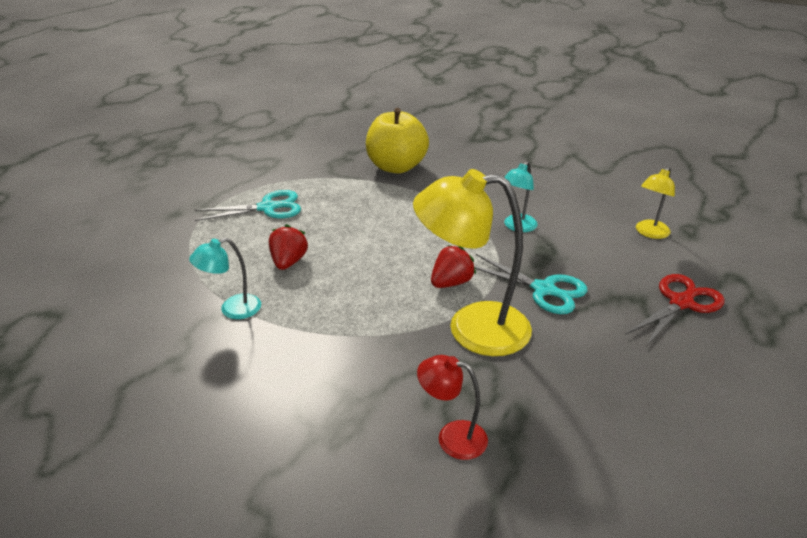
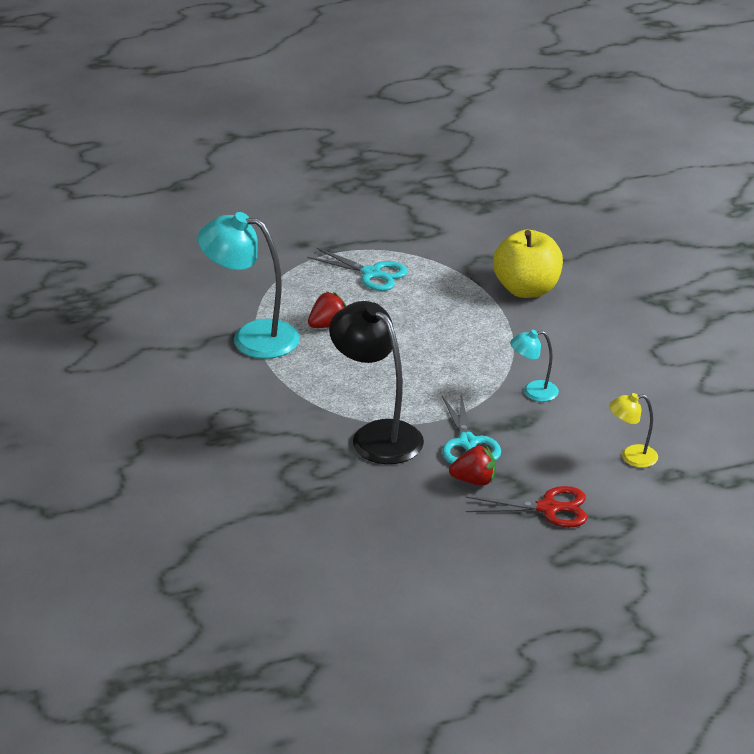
camera: 45 degrees right, 0 degrees up
turquoise lamp [189,238,261,319] -> turquoise lamp [198,212,300,359], size x1.98
yellow lamp [413,169,532,356] -> black lamp [329,301,424,464]
red lamp [417,355,488,460] -> none
red strawberry [431,245,476,288] -> red strawberry moved to [449,446,496,486]

